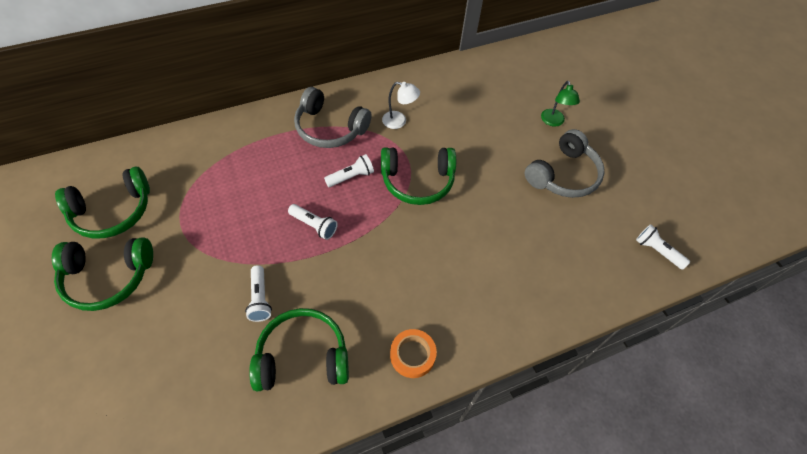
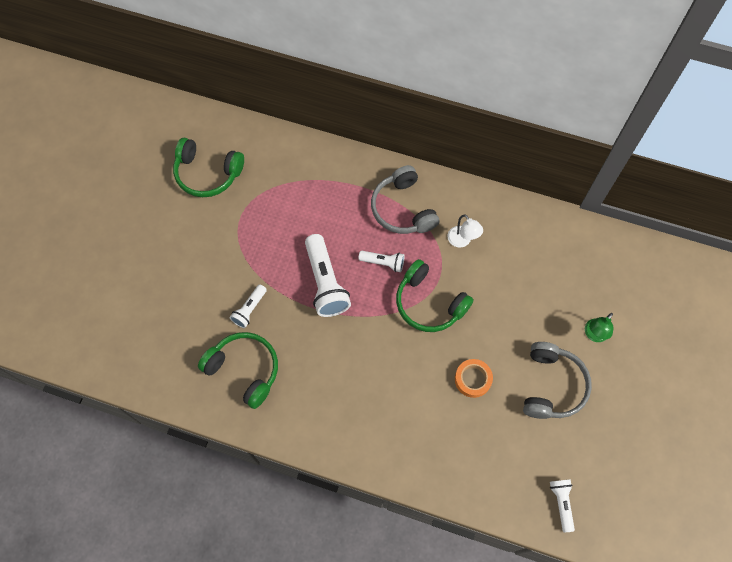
camera: 45 degrees right, 10 degrees up
green headphones [52,237,153,311] -> none
white flashlight [288,204,338,240] -> white flashlight [305,234,351,317], size x1.84
orange tape [390,329,437,378] -> orange tape moved to [455,359,493,398]
grey headphones [525,129,605,198] -> grey headphones turned 75 degrees counterclockwise [523,342,592,419]

